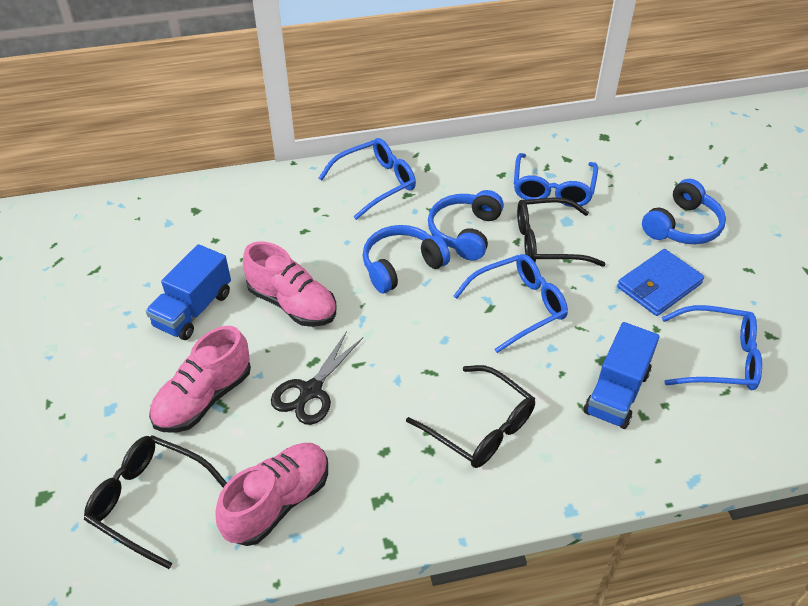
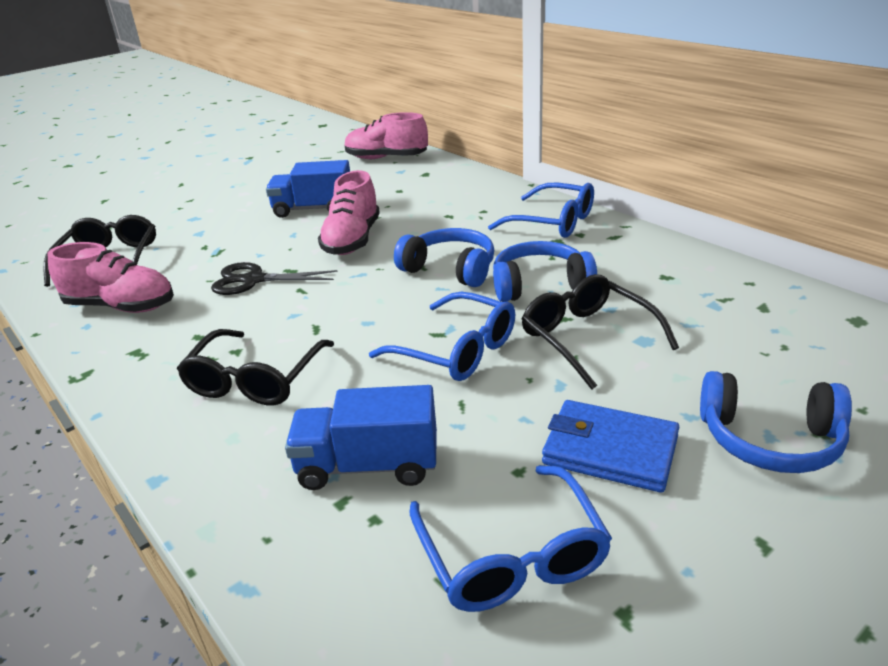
camera: 65 degrees right, 15 degrees down
pink shoe [149,326,251,433] -> pink shoe moved to [345,112,428,159]
blue glasses [514,153,598,207] -> none

